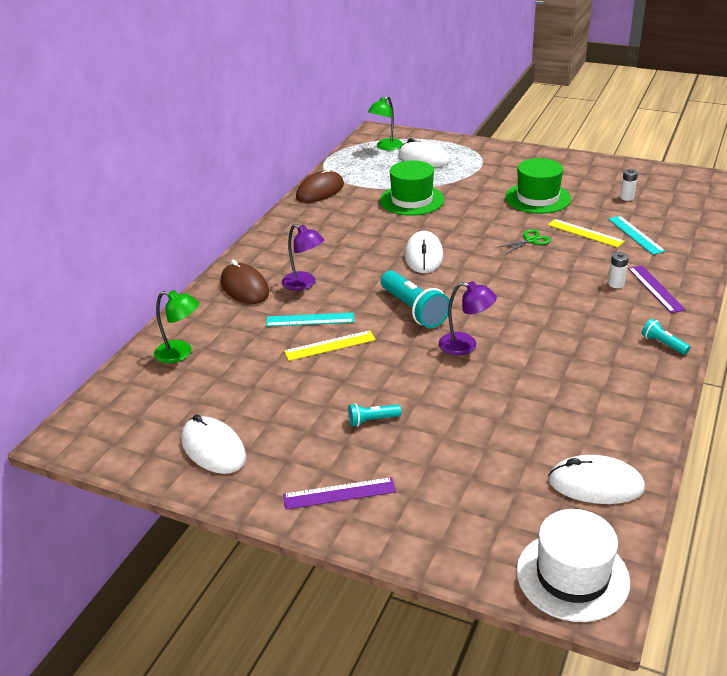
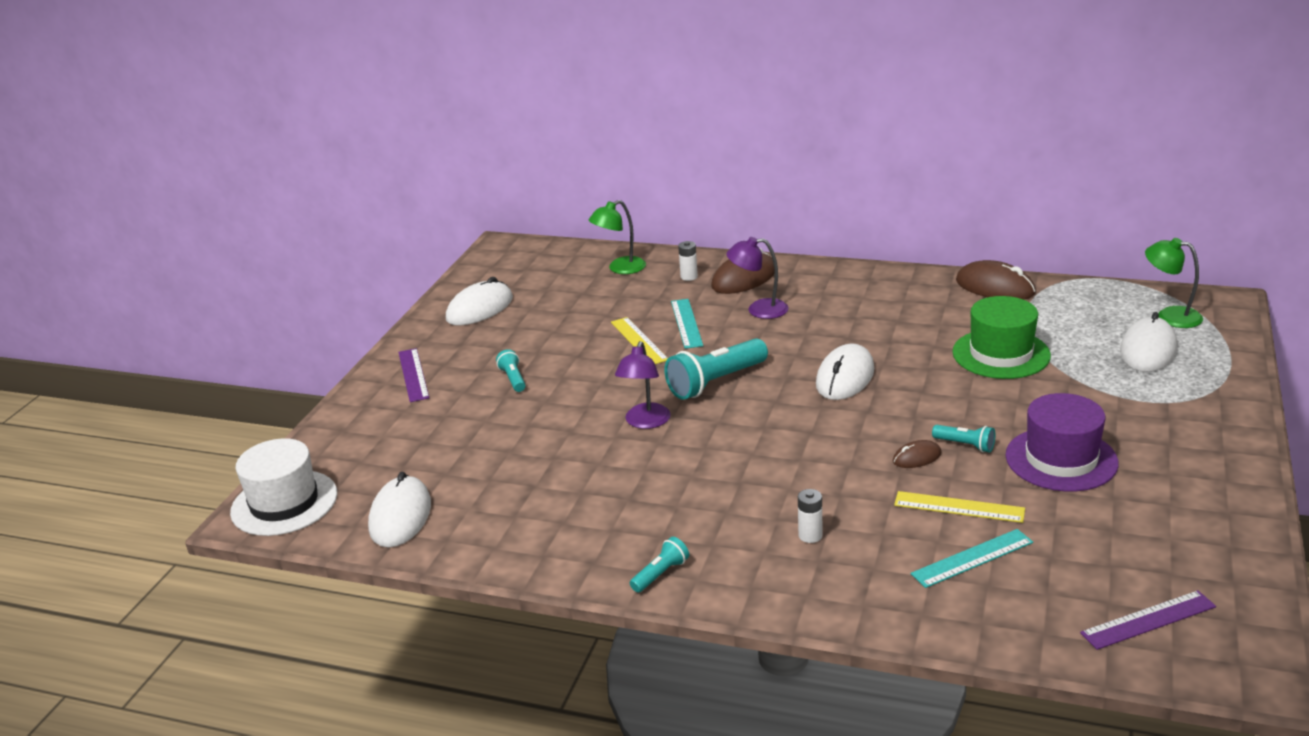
camera: 85 degrees right, 5 degrees down
green lamp [154,290,199,363] -> green lamp turned 45 degrees clockwise [589,200,646,274]
purple lamp [282,224,324,291] -> purple lamp turned 60 degrees clockwise [727,237,789,319]
white mouse [404,231,444,273] -> white mouse turned 60 degrees counterclockwise [816,344,874,400]
green scissors [497,229,551,254] -> brown mouse [893,440,941,468]
green hat [505,158,571,214] -> purple hat [1005,393,1119,492]
yellow ruler [548,219,625,248] -> yellow ruler turned 75 degrees clockwise [894,491,1025,523]
white battery [620,169,638,201] -> white battery moved to [678,241,698,281]
purple ruler [628,265,686,313] -> purple ruler moved to [1080,590,1216,650]
none -> turquoise flashlight [932,425,995,452]

